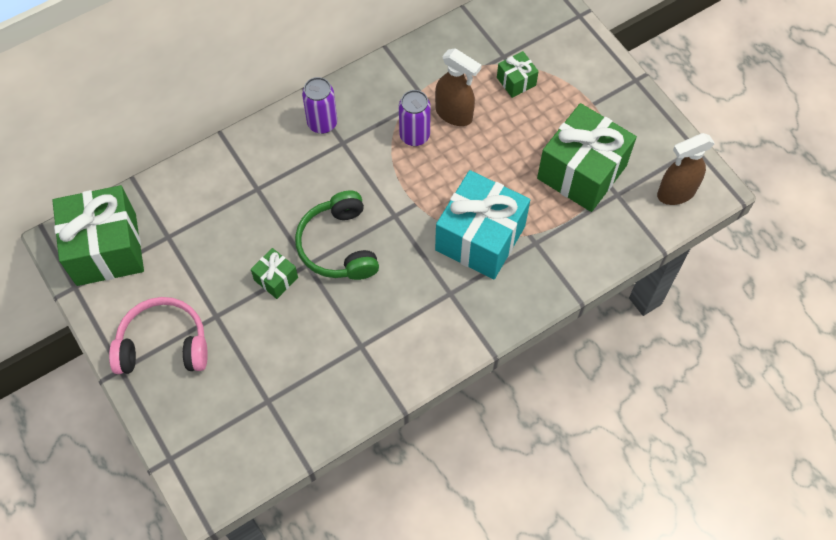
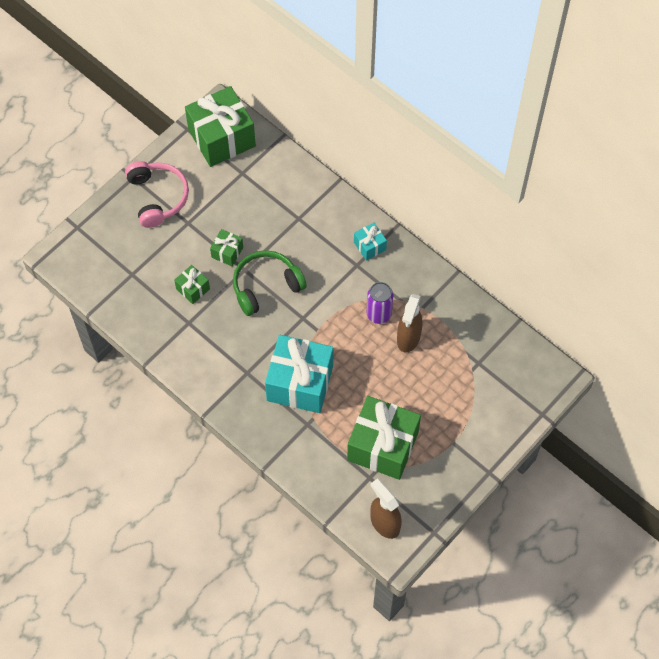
camera: 75 degrees right, 0 degrees up
purple can [302,77,337,134] -> turquoise gift [354,223,387,261]
green gift [497,51,539,98] -> green gift moved to [174,265,210,304]

